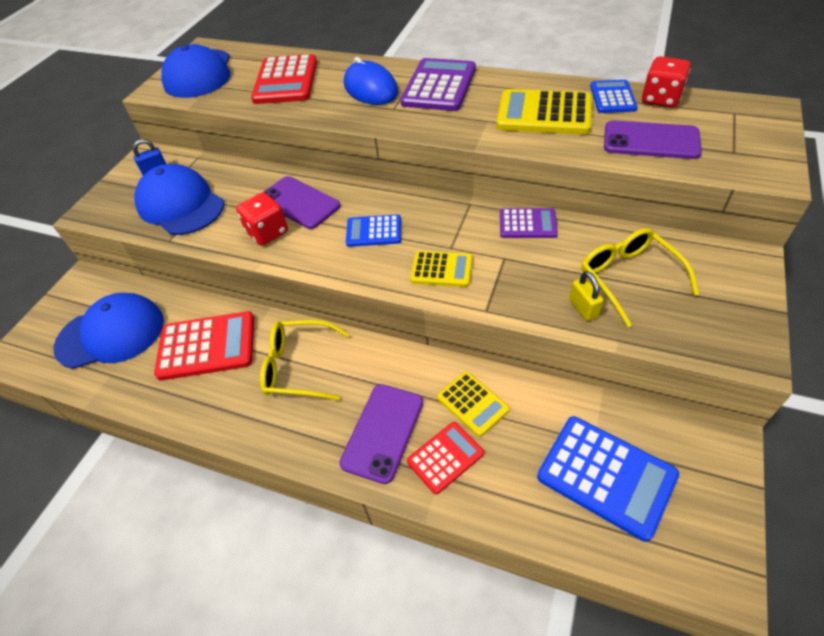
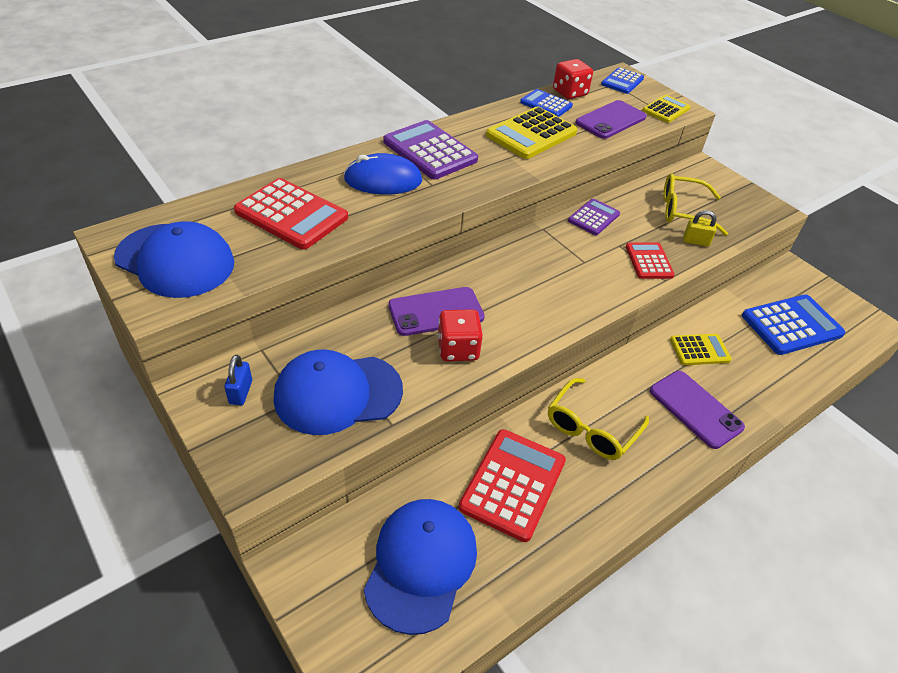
camera: 65 degrees left, 5 degrees down
blue calculator [346,214,401,247] -> blue calculator moved to [601,67,644,94]
red calculator [407,422,484,494] -> red calculator moved to [626,242,675,279]
yellow calculator [410,251,473,287] -> yellow calculator moved to [642,95,691,123]

